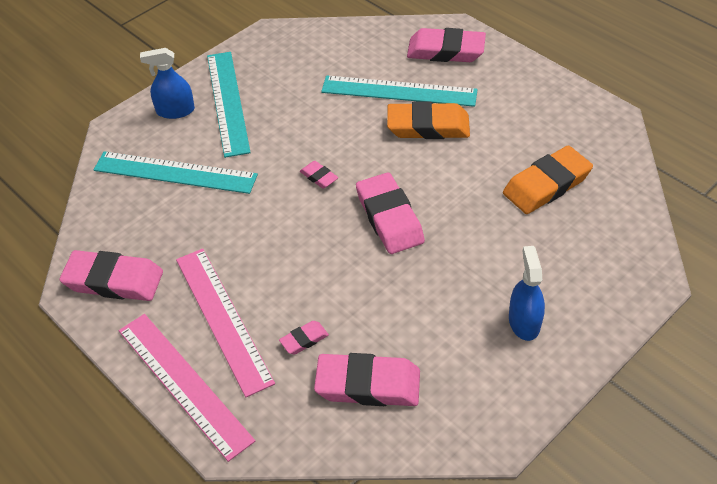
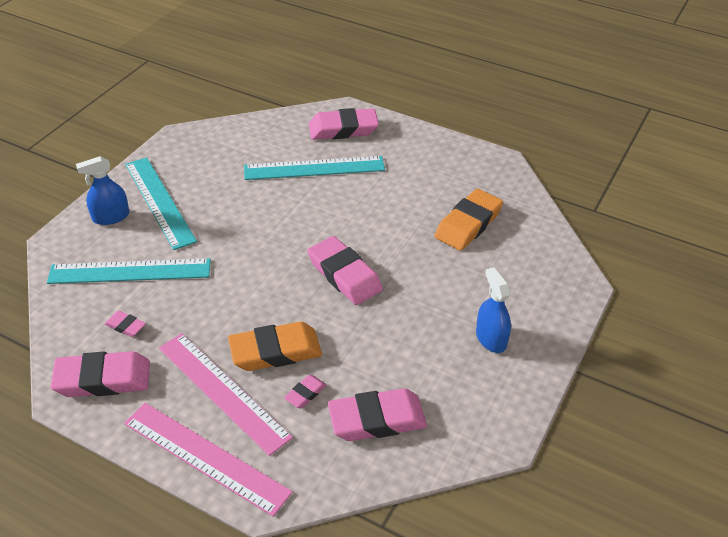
camera: 20 degrees left, 5 degrees down
pink eraser [300,161,339,188] -> pink eraser moved to [105,311,146,337]
orange eraser [387,101,470,139] -> orange eraser moved to [228,322,322,371]

